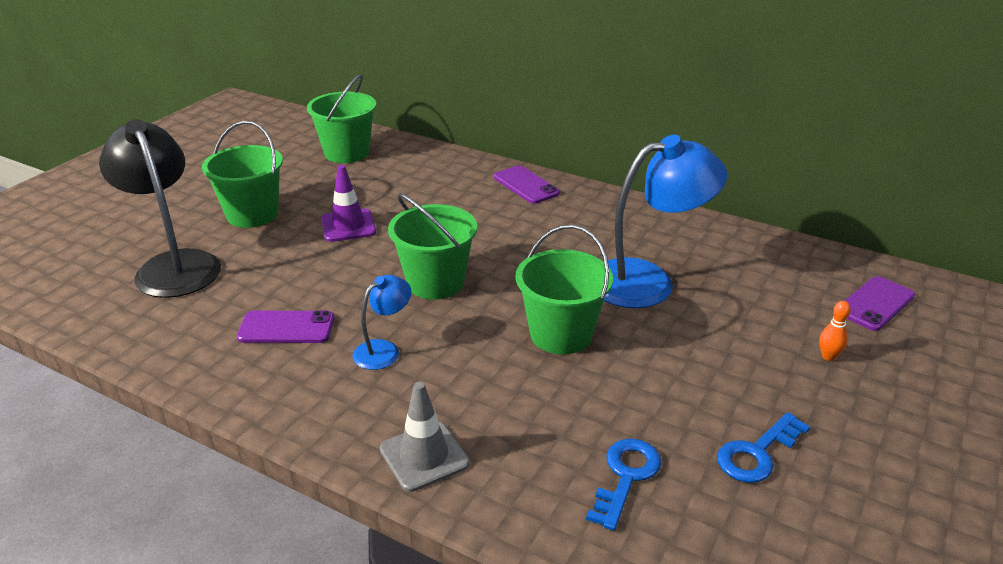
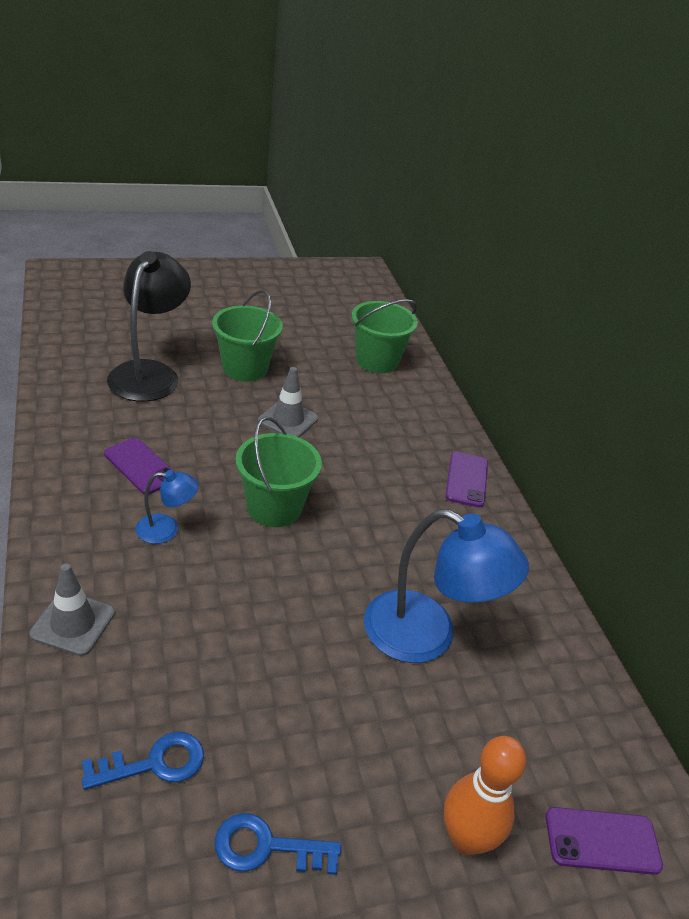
camera: 40 degrees right, 5 degrees up
purple traffic cone [321,165,376,242] -> grey traffic cone [258,367,318,437]
green bucket [516,225,613,354] -> none
orange bowling pin [819,301,851,361] -> orange bowling pin [444,736,526,855], size x2.15

